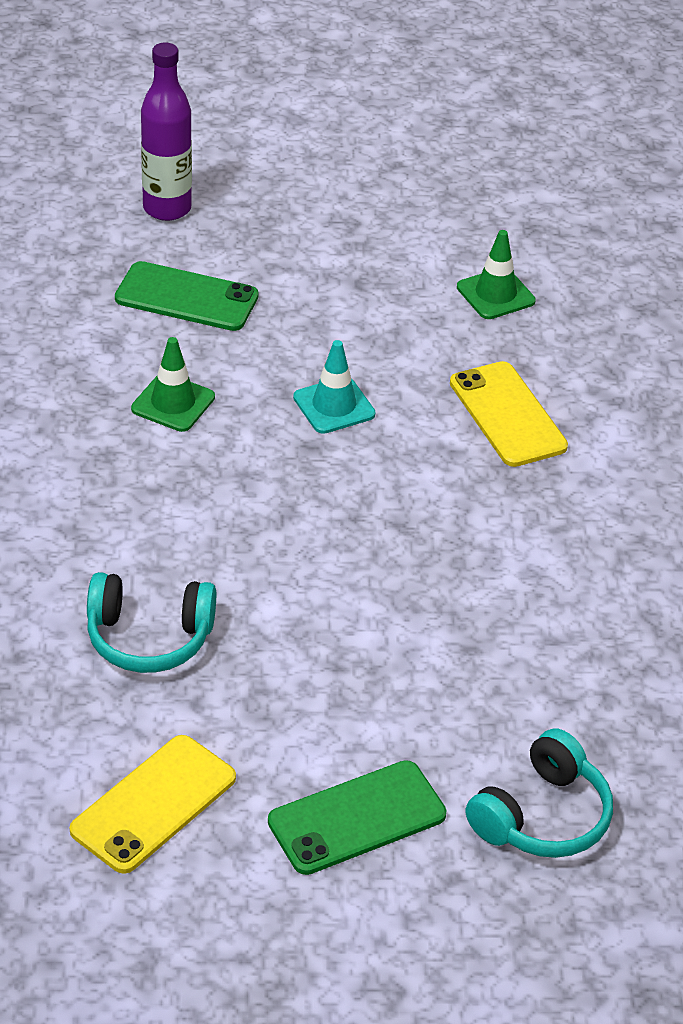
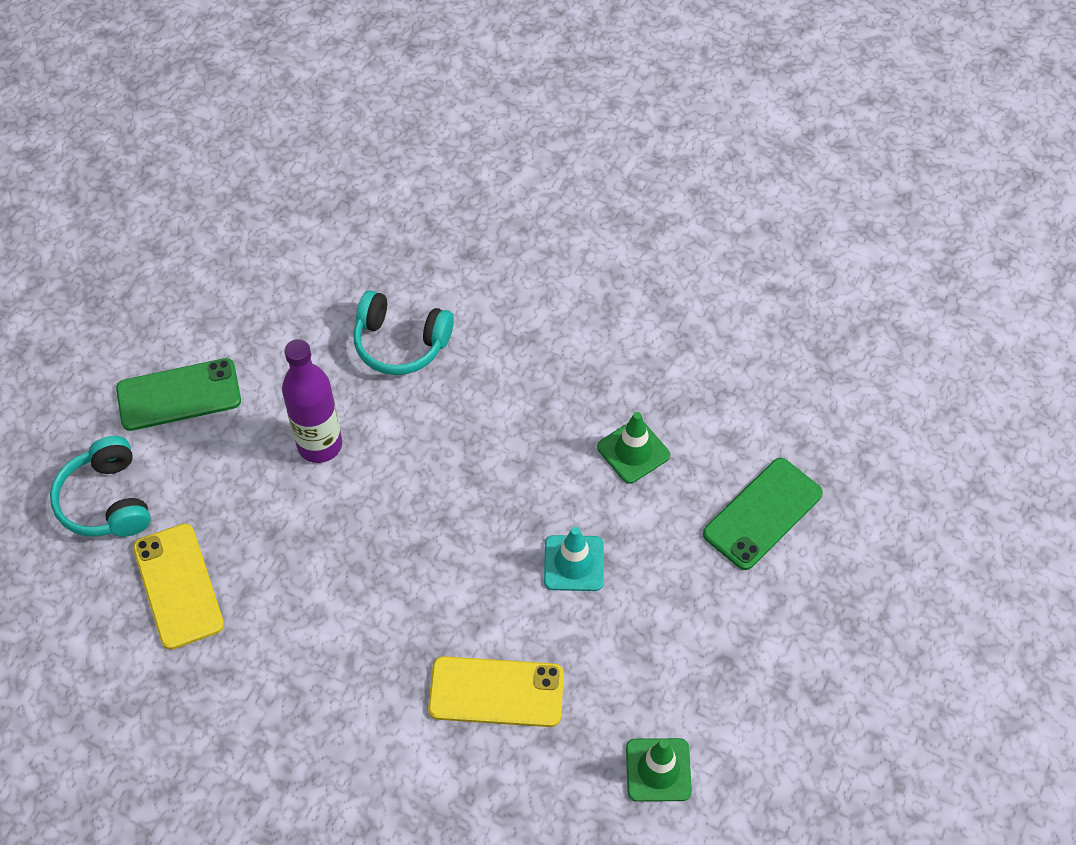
camera: 120 degrees right, 15 degrees up
yellow phone [69,735,236,874] -> yellow phone moved to [133,523,224,650]
turquoise headphones [87,572,216,673] -> turquoise headphones turned 105 degrees counterclockwise [354,290,454,375]
purple bottle [141,42,192,221] -> purple bottle moved to [282,339,342,463]
green phone [268,760,447,875] -> green phone turned 75 degrees clockwise [116,358,241,431]

